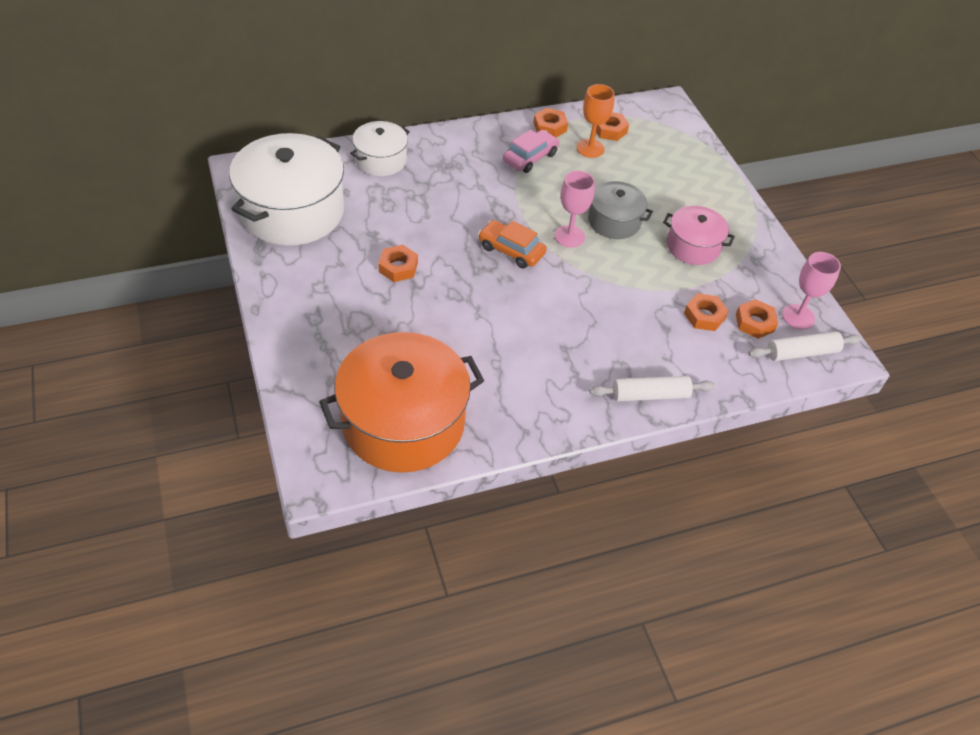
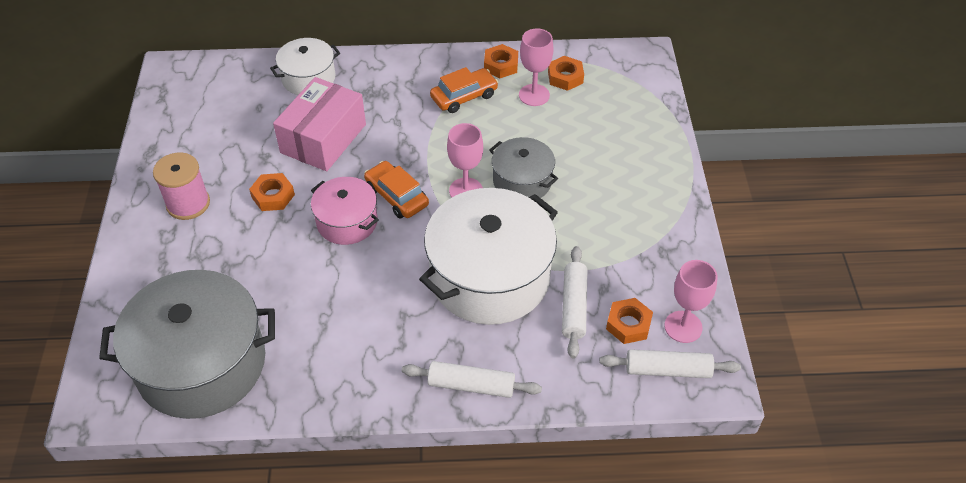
camera: 20 degrees right, 0 degrees up
white pot [229,133,344,246] -> white pot moved to [419,188,558,325]
orange pot [319,332,484,473] -> grey pot [99,270,275,419]
pink car [503,130,559,173] -> orange car [430,67,498,113]
orange goblet [577,84,614,158] -> pink goblet [519,28,554,106]
pink pot [663,206,735,265] -> pink pot moved to [311,177,379,245]
orange nut [684,293,728,331] -> white rolling pin [562,246,587,358]
none -> pink spool [153,152,210,220]
none -> pink box [273,77,366,171]

